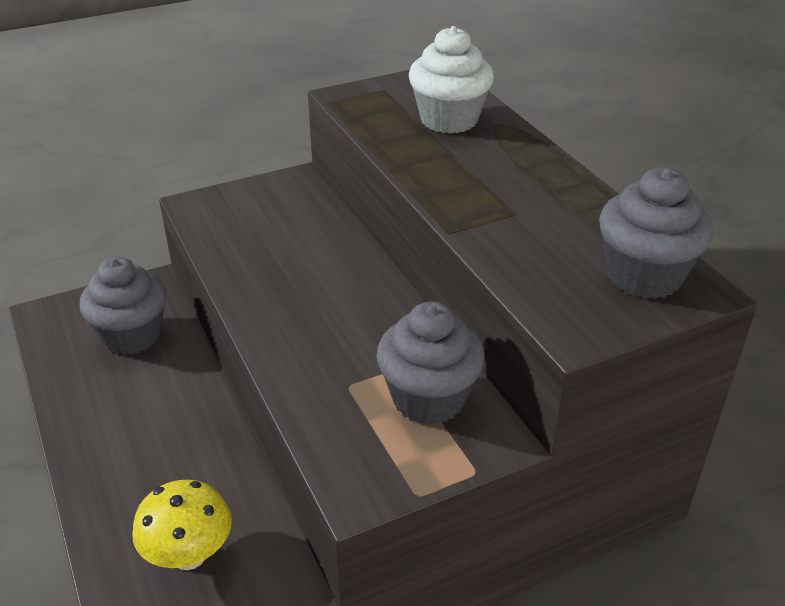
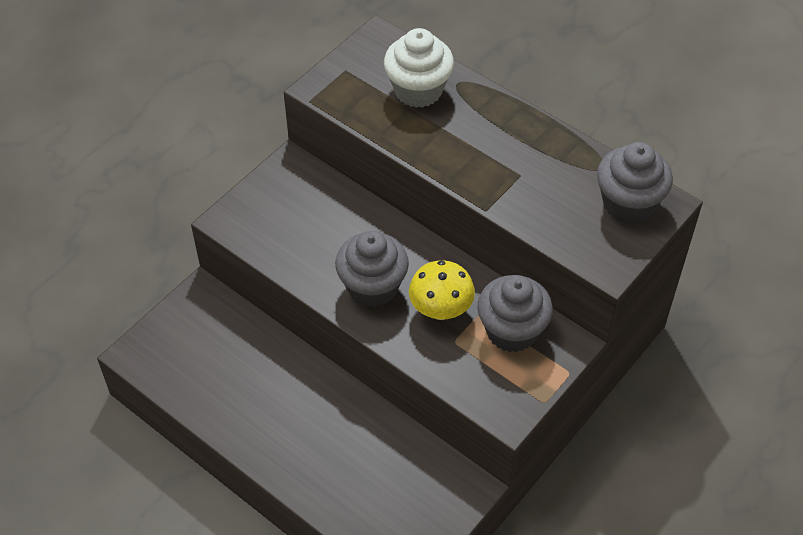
camera: 25 degrees left, 15 degrees up
grey cupcake [80,257,167,355] -> grey cupcake moved to [335,231,409,307]
yellow mushroom [132,480,232,570] -> yellow mushroom moved to [409,260,475,320]

